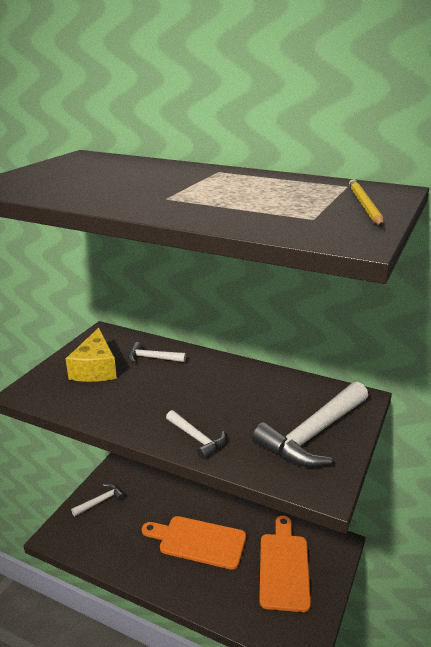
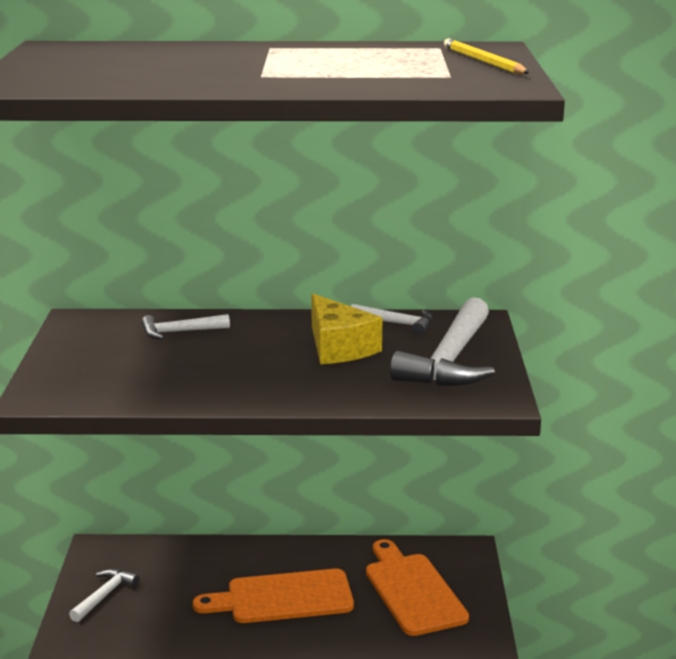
camera: 25 degrees left, 5 degrees down
yellow cheese [66,328,117,382] -> yellow cheese moved to [311,293,382,364]
white hammer [166,410,226,459] -> white hammer moved to [351,304,433,335]

